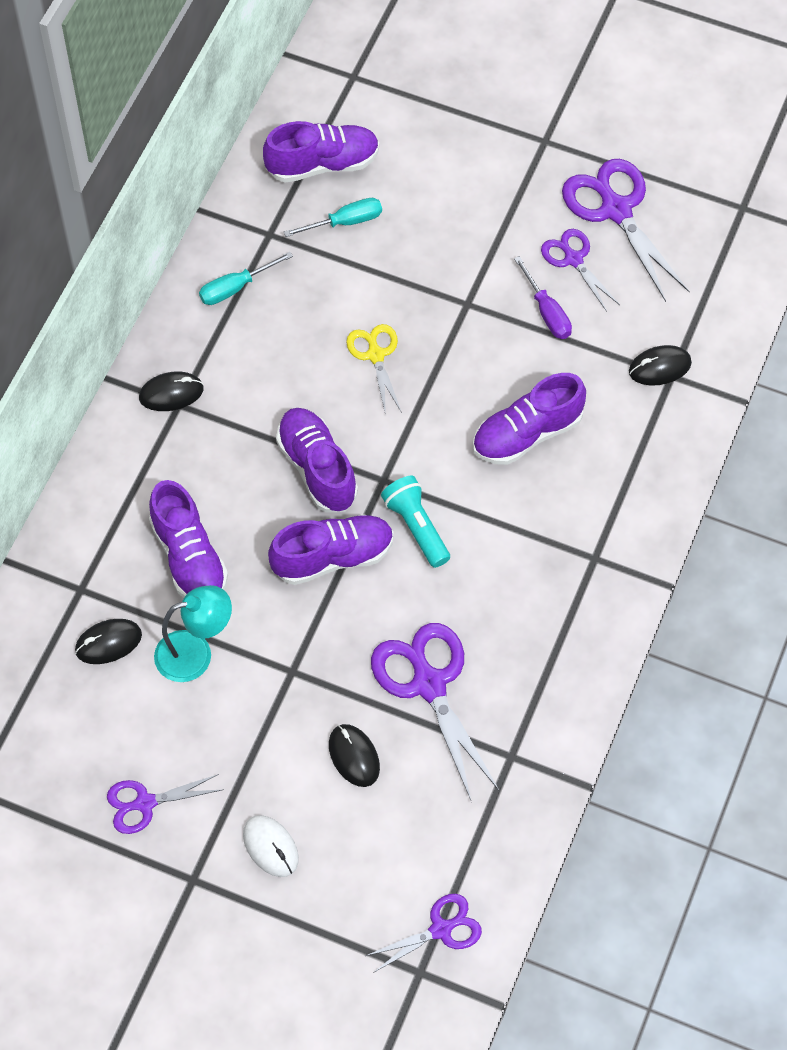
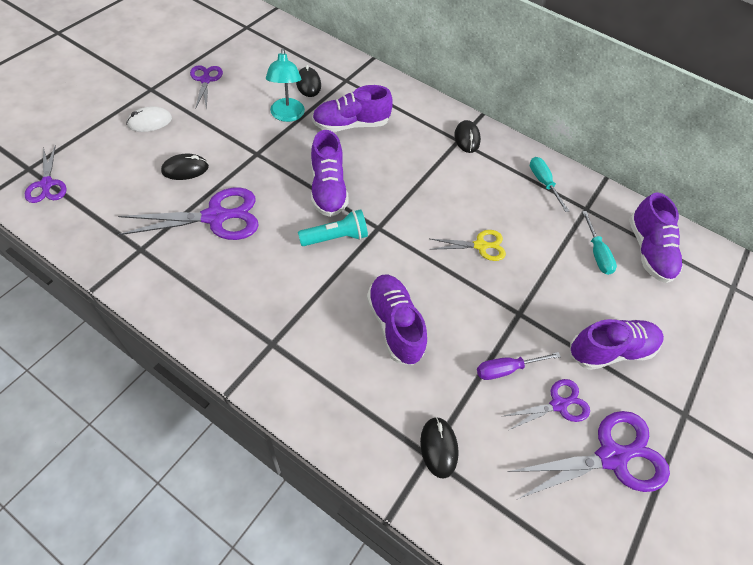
camera: 95 degrees right, 5 degrees down
purple shoe [276,408,358,513] -> purple shoe moved to [570,319,664,370]

